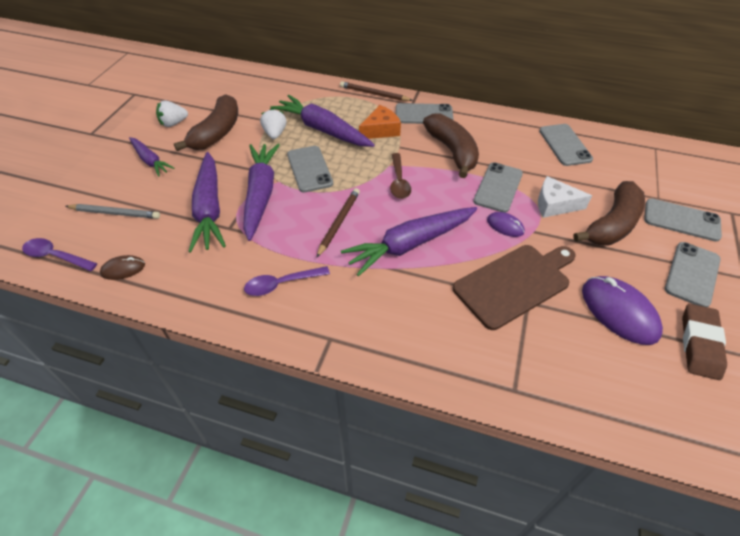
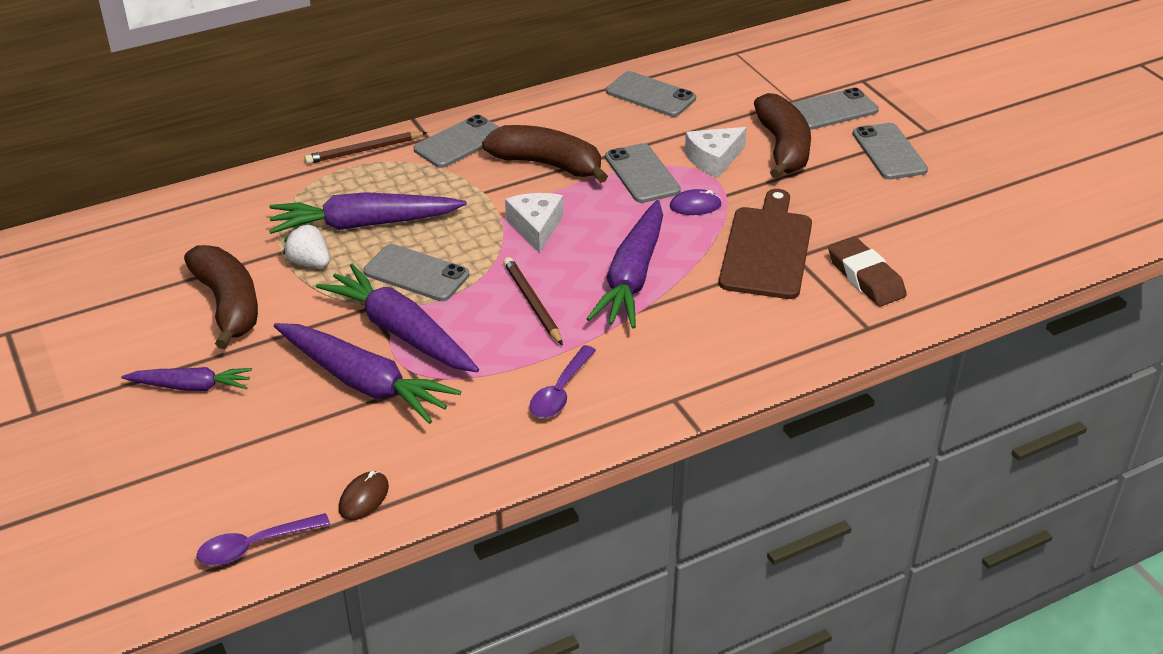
camera: 45 degrees left, 10 degrees down
grey pencil [65,204,160,219] -> none
white strawberry [156,100,188,127] -> none
orange cheese [359,105,401,139] -> none
brown spoon [390,153,411,199] -> white cheese [505,193,563,253]
purple mouse [582,276,663,345] -> none
brown eraser [682,304,727,380] -> brown eraser moved to [828,237,907,306]

